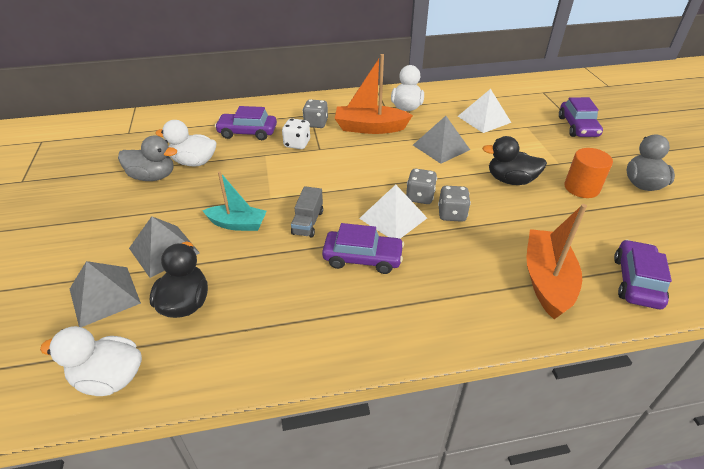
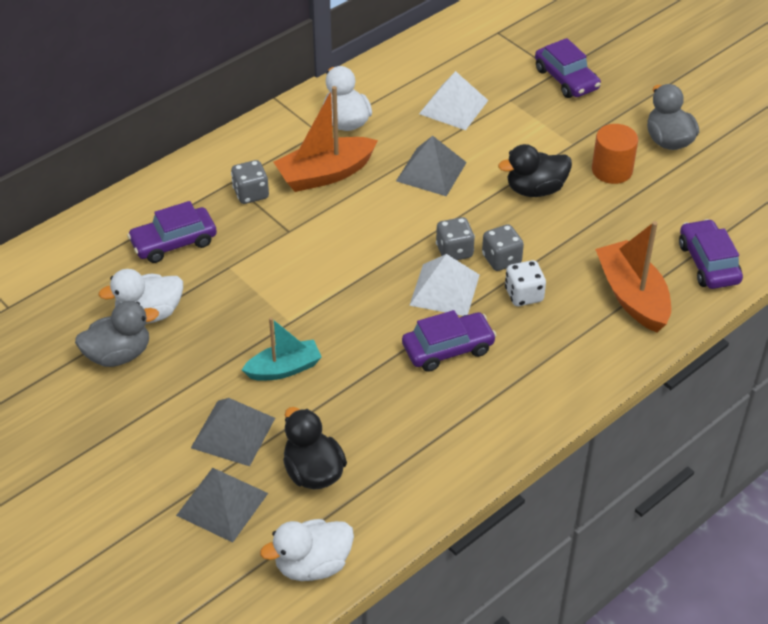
camera: 30 degrees left, 5 degrees up
white dice [282,118,310,149] -> white dice moved to [505,260,546,306]
grey truck [291,186,323,238] -> none

